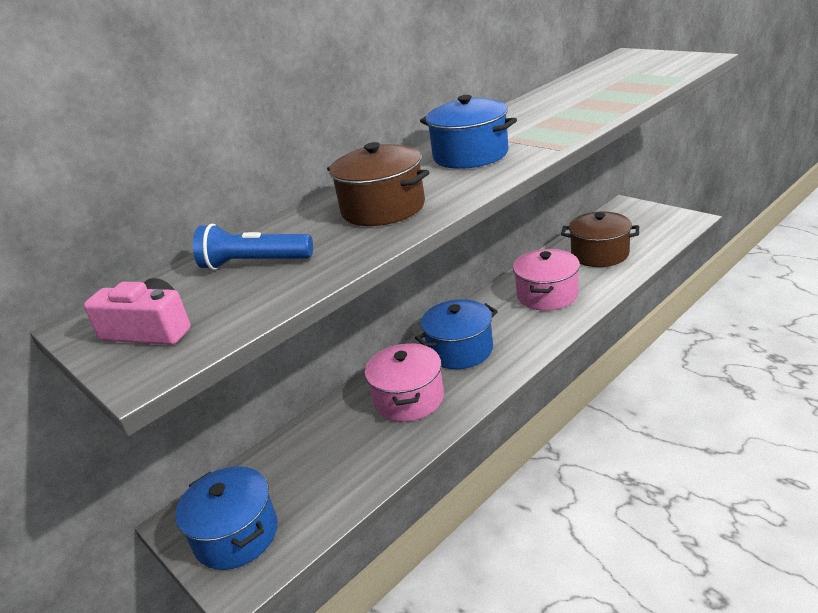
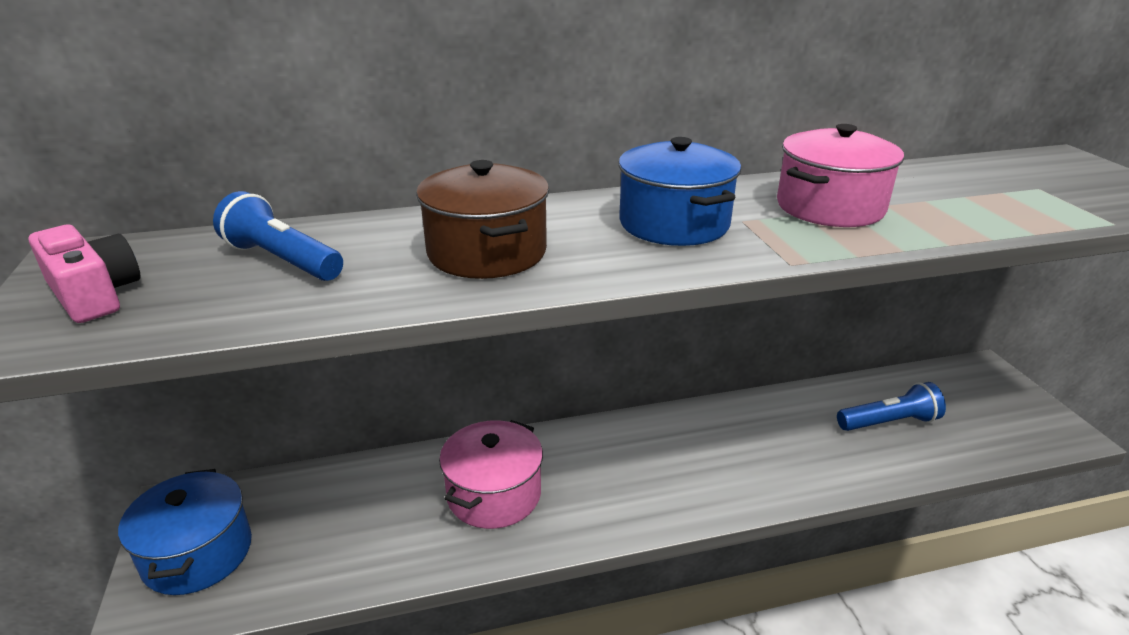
camera: 25 degrees right, 0 degrees up
blue pot [415,299,498,369] -> none
pink pot [513,249,580,311] -> pink pot moved to [777,124,904,227]
brown pot [561,212,639,267] -> blue flashlight [837,382,946,431]

